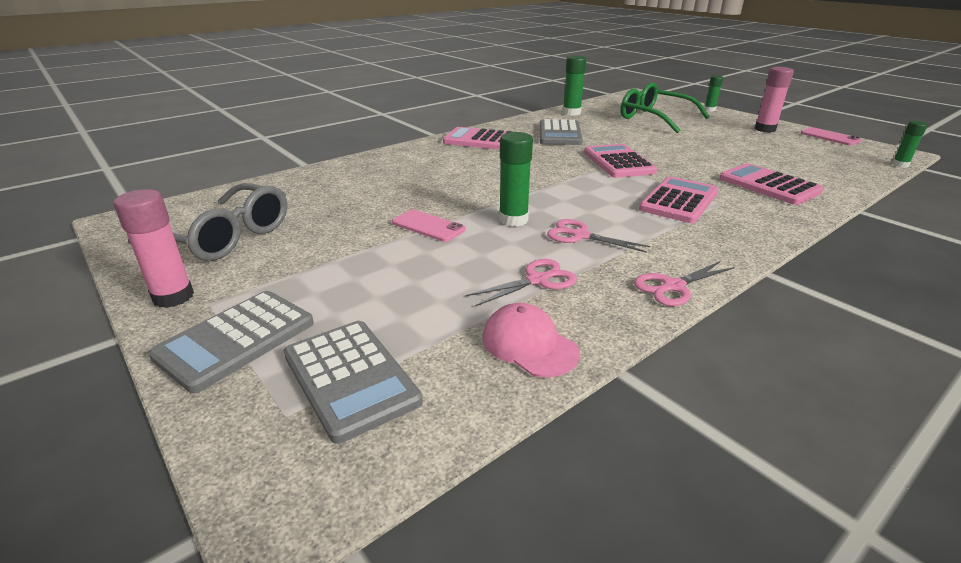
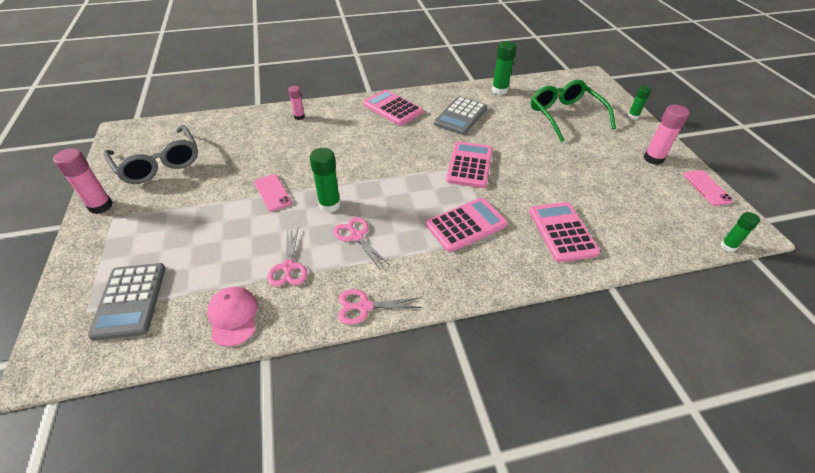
camera: 25 degrees right, 15 degrees up
grey calculator [148,291,314,393] -> none
pink scissors [466,259,577,306] -> pink scissors turned 90 degrees clockwise [268,228,307,287]
none -> pink glue stick [288,86,305,120]

